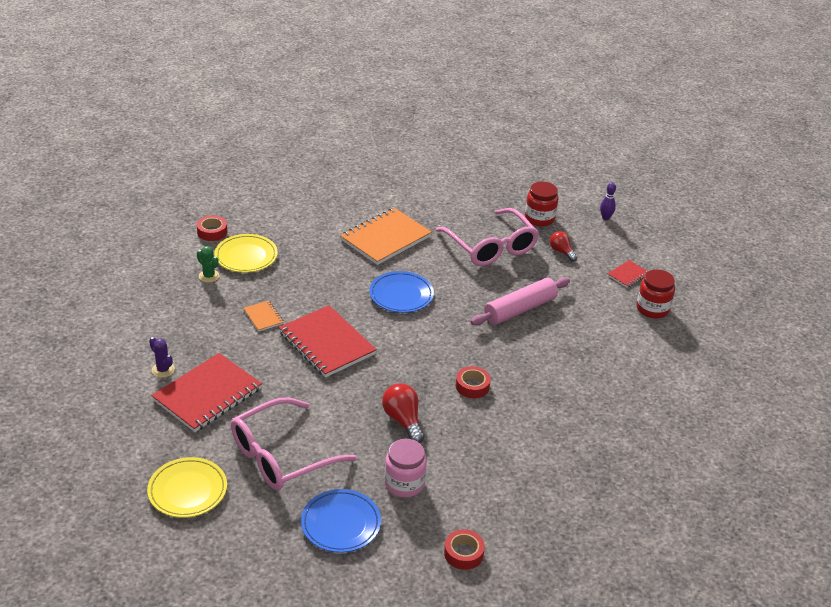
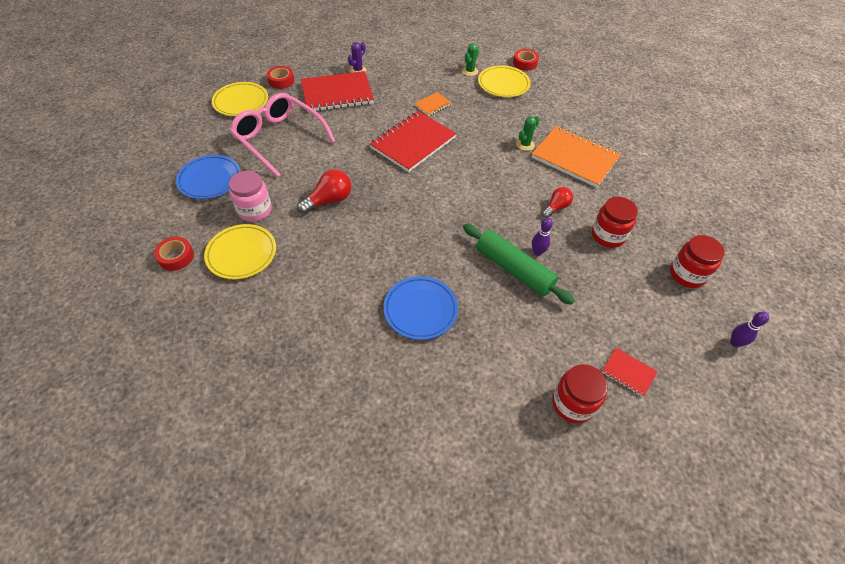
camera: 80 degrees right, 15 degrees up
red notebook [151,353,262,432] -> red notebook turned 45 degrees counterclockwise [301,71,374,112]
blue plate [369,271,434,313] -> blue plate moved to [383,276,458,340]
pink glasses [436,208,539,266] -> red jar [592,197,638,248]
red tape [456,366,491,398] -> red tape moved to [267,66,294,89]
pink rolling pin [471,277,570,326] -> green rolling pin [463,224,575,305]
red light bulb [550,231,577,262] -> red light bulb moved to [542,187,573,218]
none -> yellow plate [204,224,276,279]
none -> green cactus [516,116,540,151]
none -> purple bowling pin [532,218,553,256]

